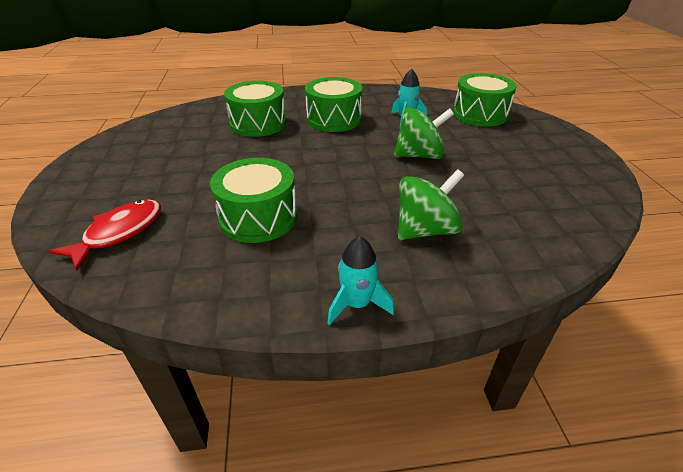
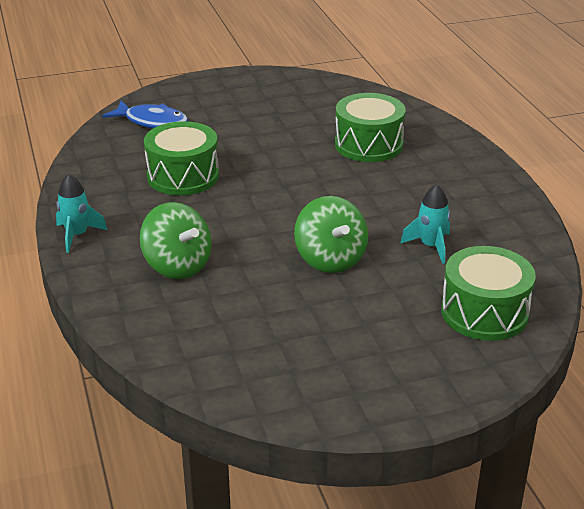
camera: 80 degrees right, 5 degrees down
red fish [49,199,161,271] -> blue fish [103,101,188,129]
green drum [305,77,362,132] -> none

